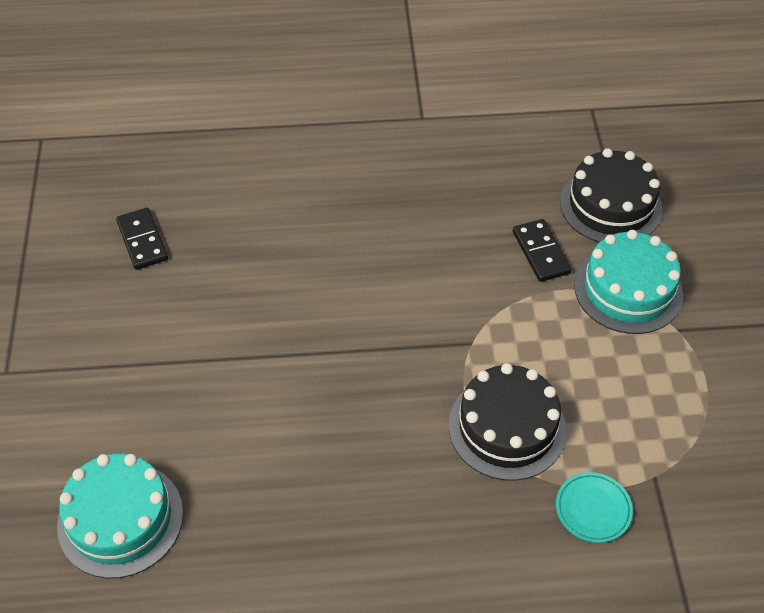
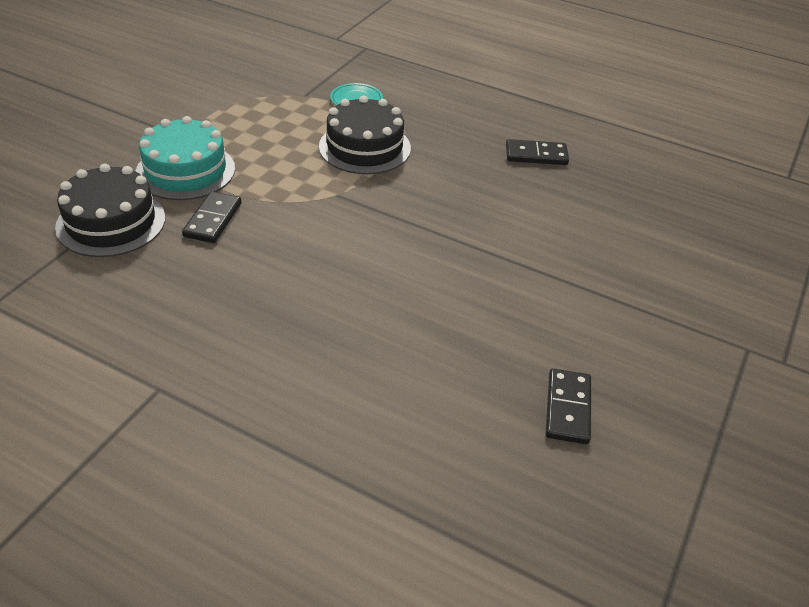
camera: 150 degrees left, 10 degrees down
turquoise cake [57,454,183,578] -> none
none -> black domino [506,139,569,165]

